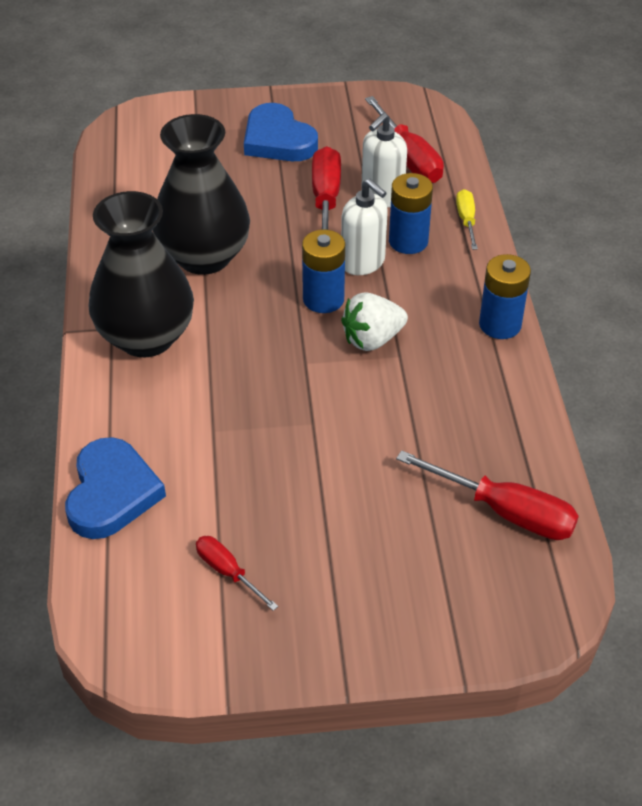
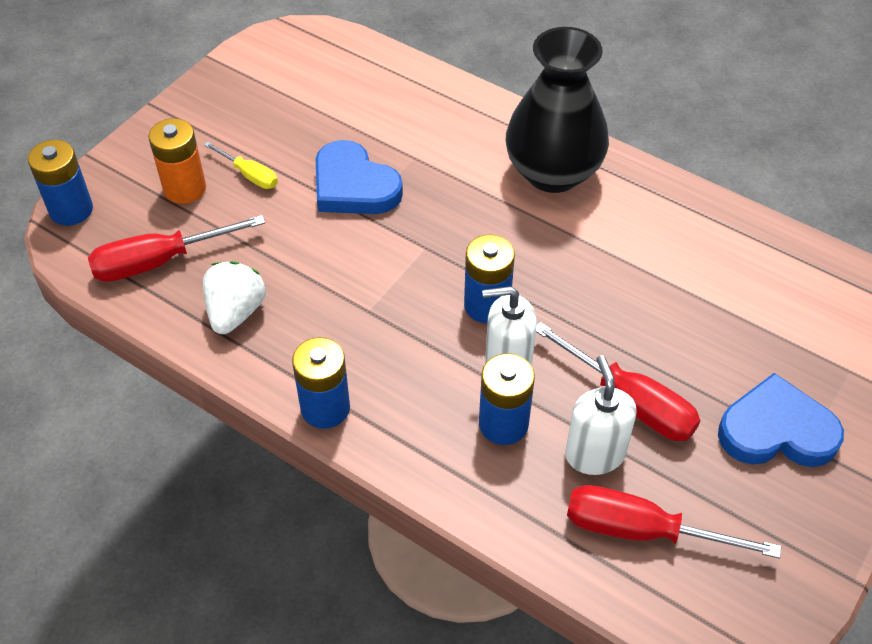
camera: 130 degrees right, 5 degrees up
blue heart [65,437,166,539] -> blue heart moved to [316,140,403,214]
black vase [153,114,250,275] -> none
red screwdriver [196,536,278,611] -> none
white strawberry [341,292,408,351] -> white strawberry moved to [203,261,266,334]
yellow screwdriver [456,189,478,250] -> yellow screwdriver moved to [204,142,278,189]
none -> blue battery [28,140,93,226]
none -> orange battery [149,118,206,204]

